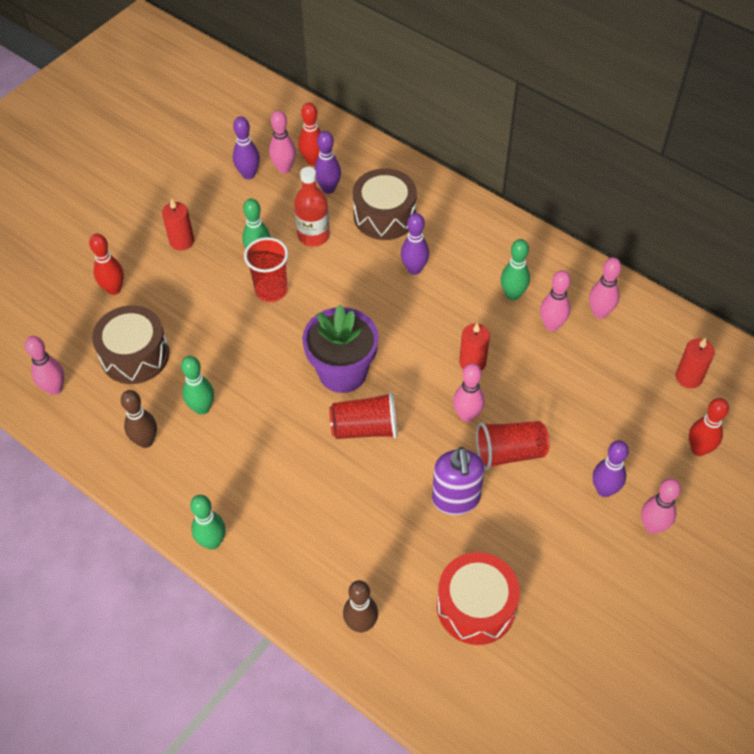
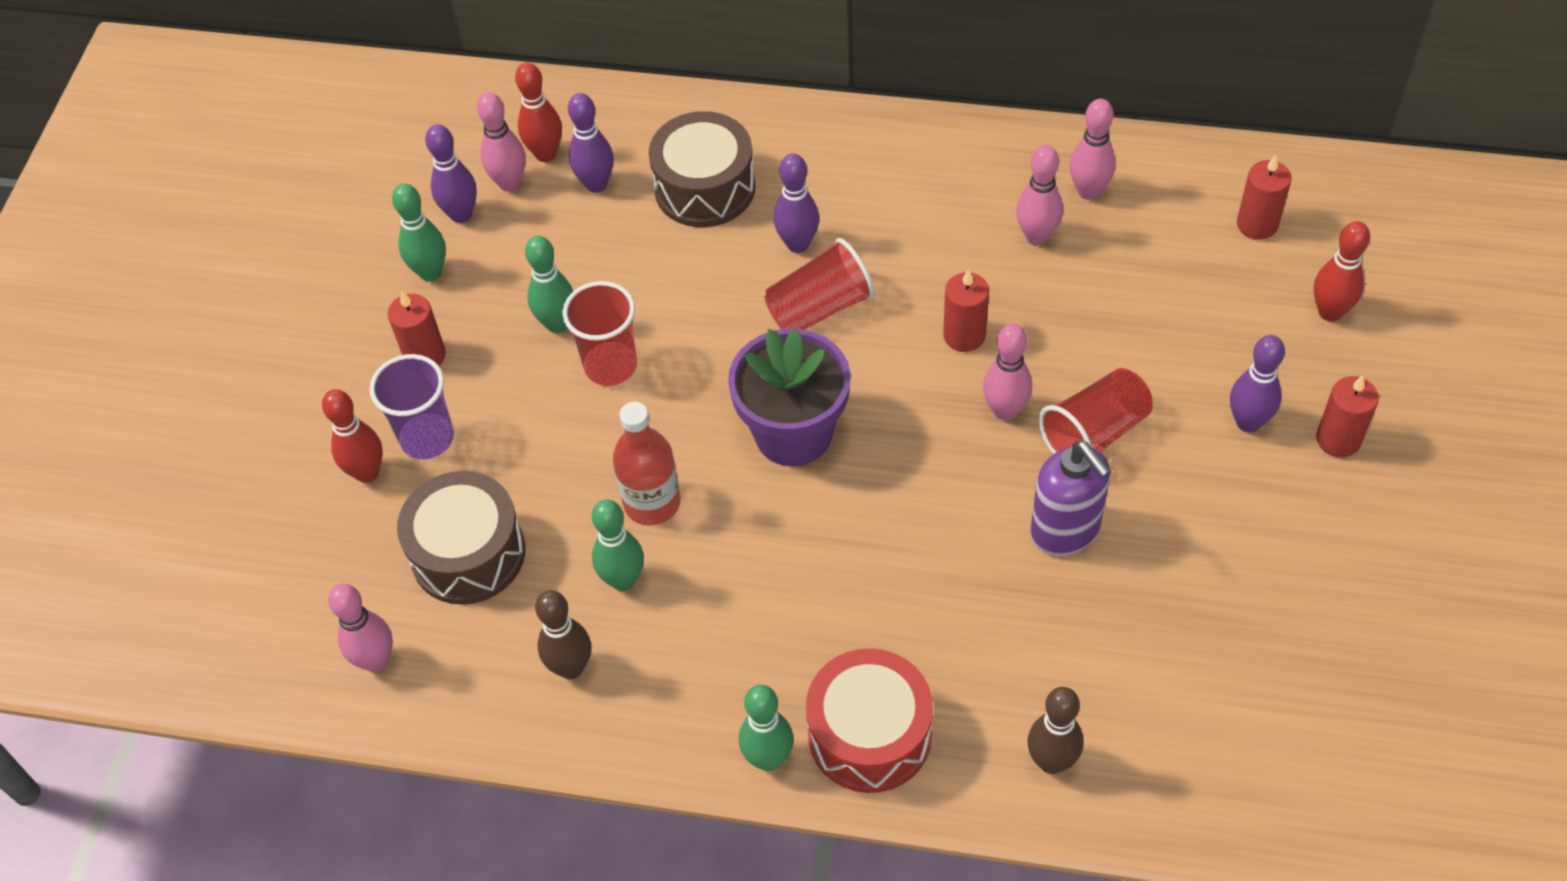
camera: 25 degrees left, 0 degrees up
red bottle [294,167,330,246] -> red bottle moved to [613,402,681,525]
red cup [329,392,397,439] -> red cup moved to [765,238,875,330]
red drum [437,552,520,645] -> red drum moved to [806,648,933,793]
green bowling pin [501,239,530,301] -> green bowling pin moved to [392,184,446,281]
pink bowling pin [641,478,681,534] -> red candle [1316,375,1379,457]
none -> purple cup [370,354,454,459]

